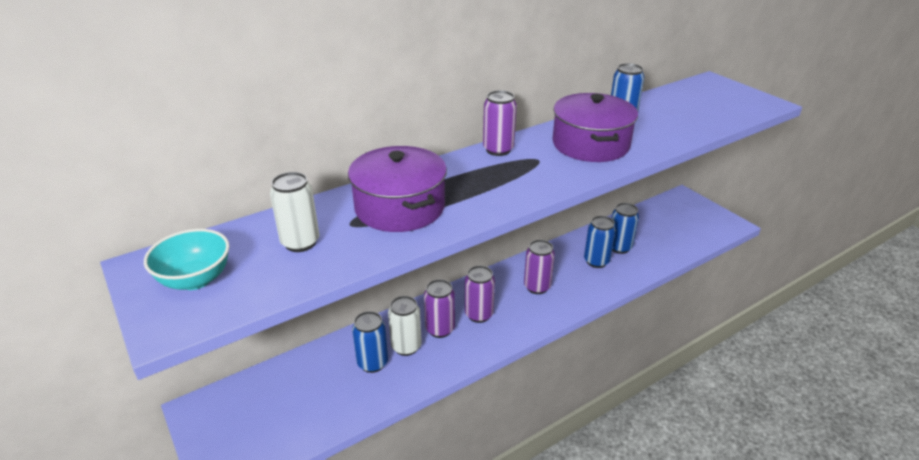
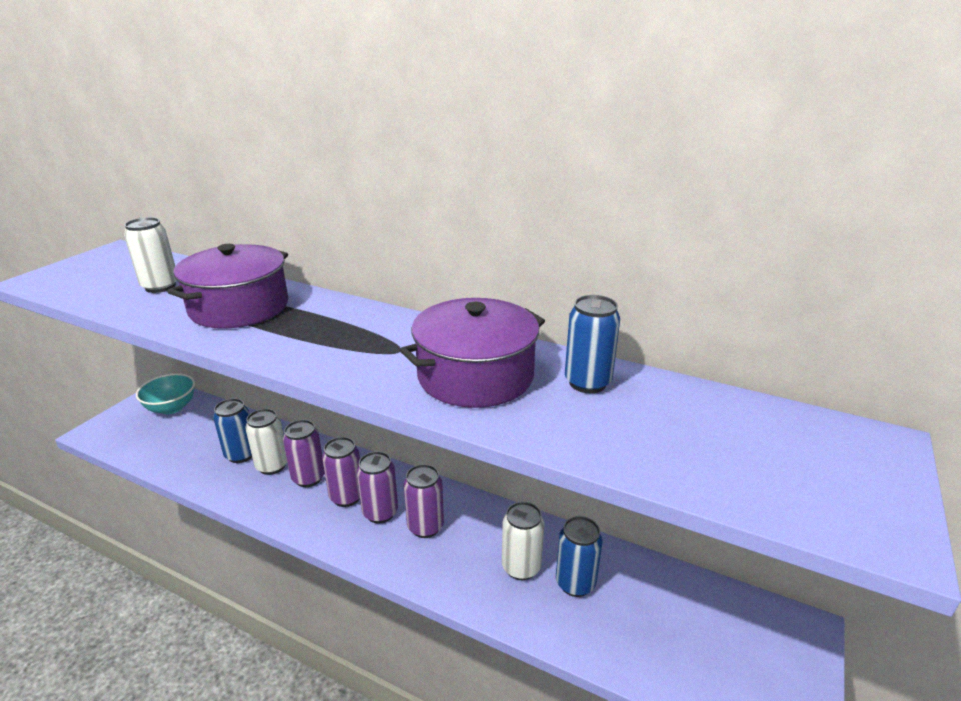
camera: 60 degrees right, 5 degrees down
turquoise bowl [144,229,229,290] -> turquoise bowl moved to [136,373,195,414]
purple can [483,90,517,156] -> purple can moved to [357,451,398,523]
blue can [584,216,616,268] -> white can [502,501,544,580]

